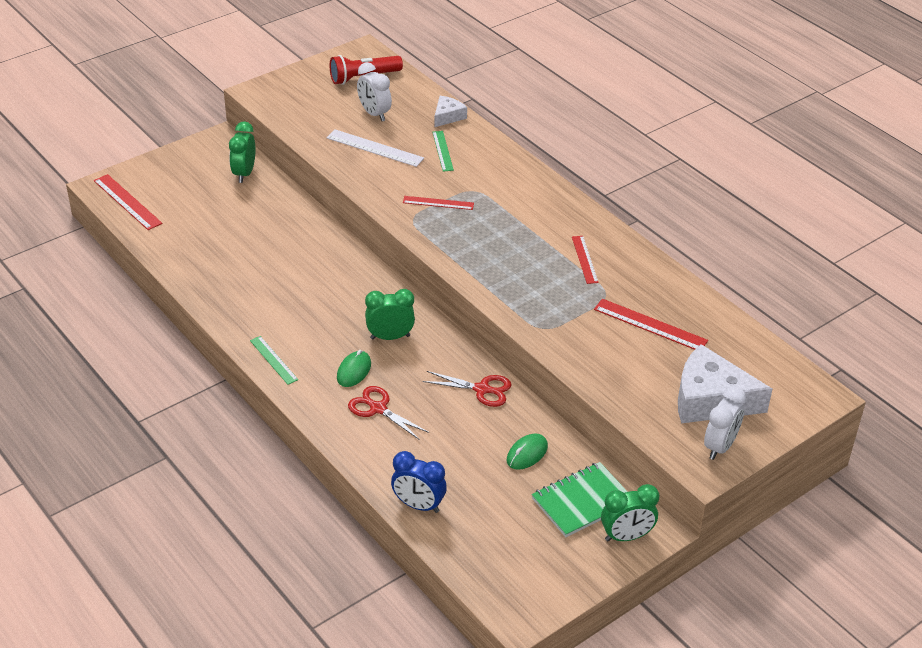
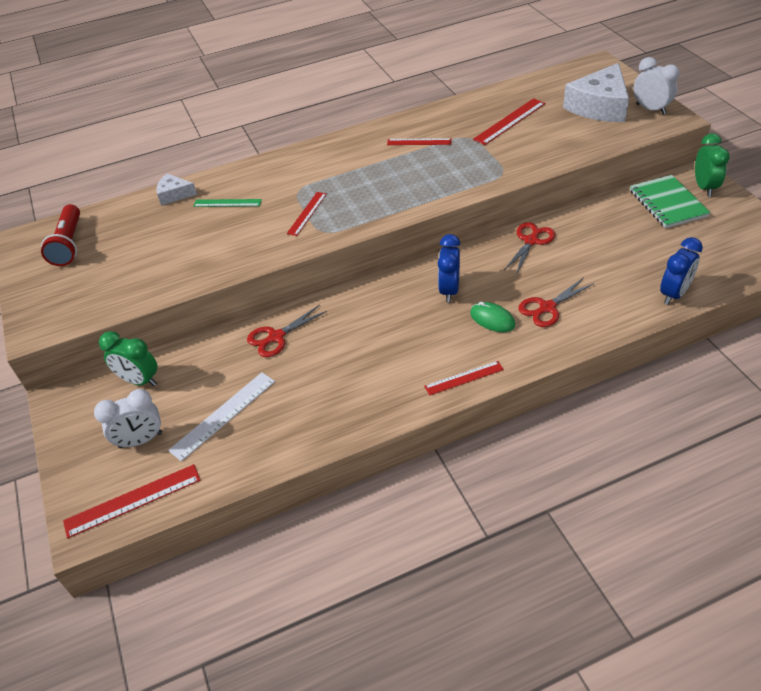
camera: 70 degrees left, 5 degrees up
green ruler [250,336,298,385] -> red ruler [424,361,504,396]
white ruler [326,129,424,167] -> white ruler moved to [168,372,275,461]
white clock [357,62,392,121] -> white clock moved to [94,389,162,448]
green clock [365,289,415,340] -> blue clock [438,234,461,303]
white cheese [434,96,467,127] -> white cheese turned 45 degrees counterclockwise [157,173,197,206]
green mouse [506,433,548,470] -> none
none -> red scissors [247,305,327,357]

